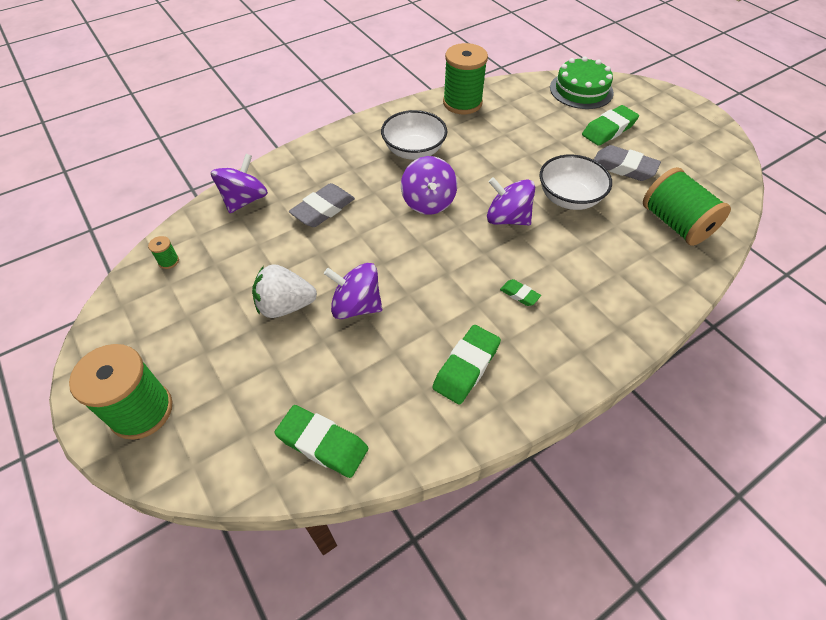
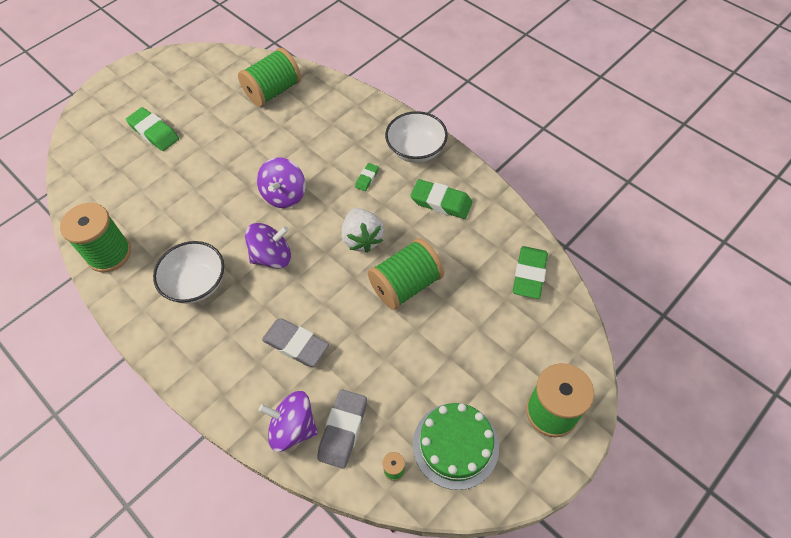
camera: 100 degrees left, 5 degrees up
white strawberry [252,264,317,318] -> white strawberry moved to [341,208,384,252]
purple spinning top [324,263,382,319] -> green spool [368,238,444,310]
white bowl [539,155,612,210] -> white bowl moved to [385,111,448,163]
green cake [550,56,614,109] -> green cake moved to [413,403,499,490]
grey eraser [594,145,661,181] -> grey eraser moved to [317,389,367,469]

